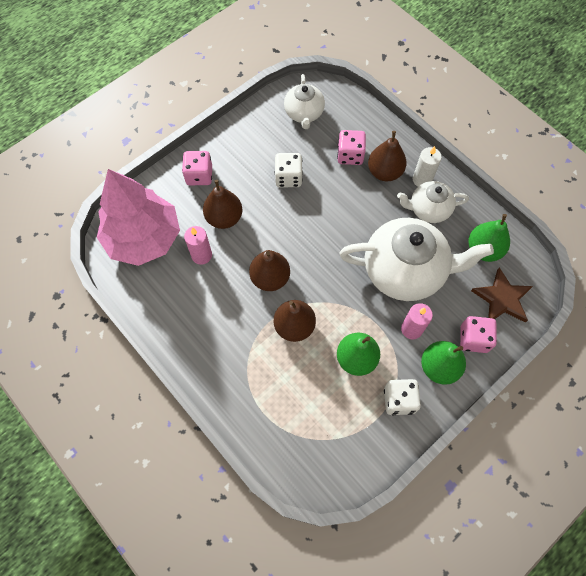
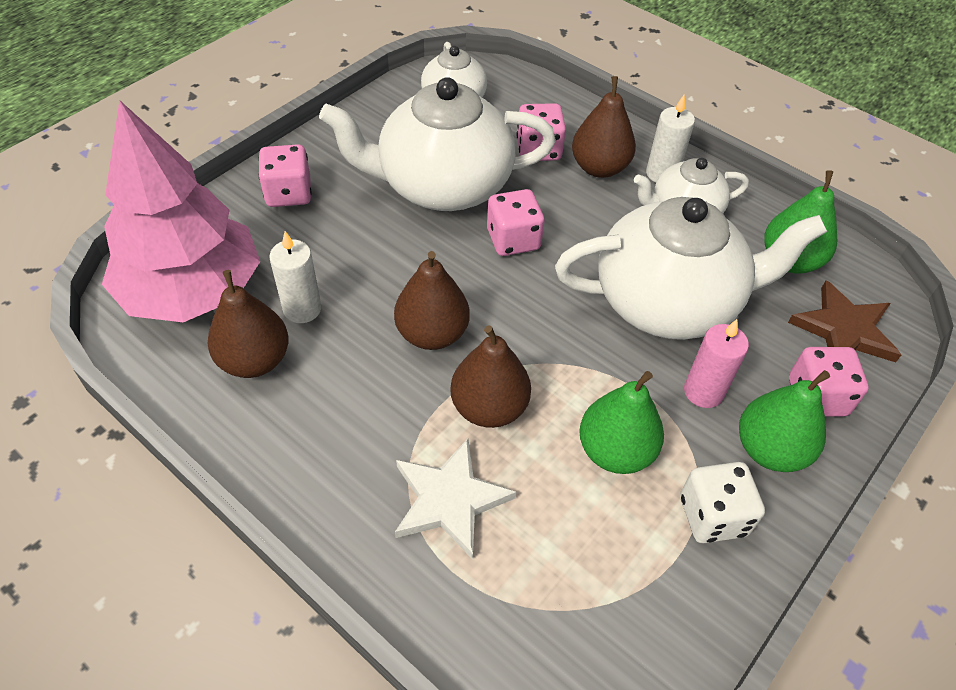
camera: 10 degrees left, 15 degrees down
pink candle [184,226,212,265] -> white candle [269,231,322,323]
brown pear [203,180,242,229] -> brown pear moved to [208,270,289,378]
white dice [275,153,303,187] -> white teapot [319,77,556,211]
none -> white star [395,439,516,560]
none -> pink dice [487,189,544,256]

